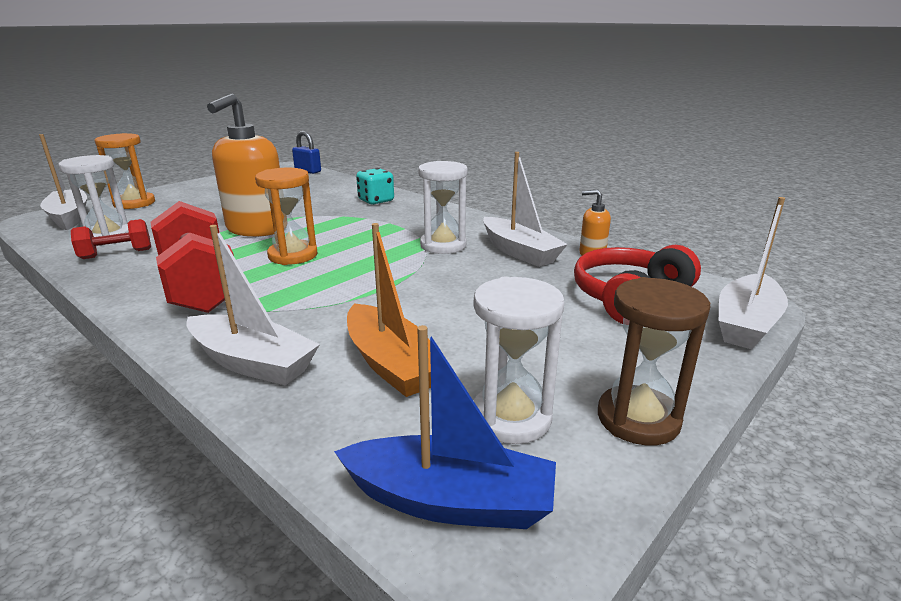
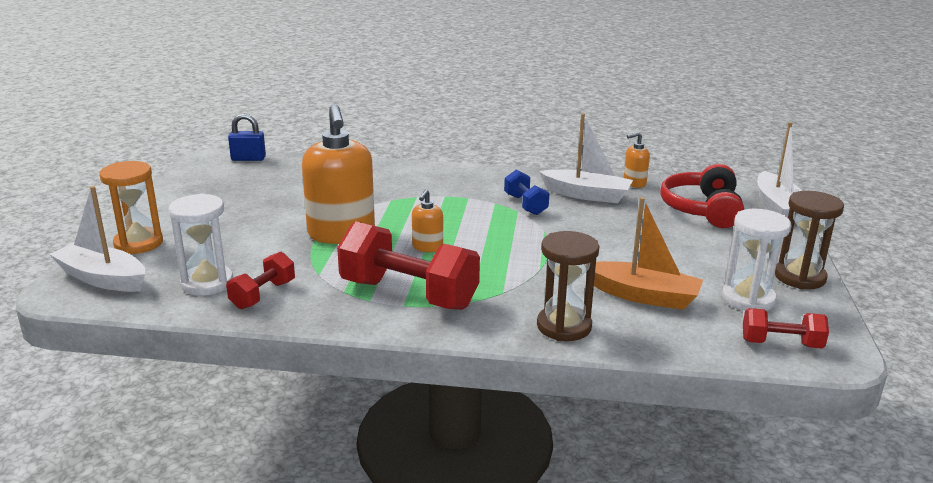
camera: 35 degrees left, 0 degrees up
white boat [186,225,320,386] -> brown hourglass [537,231,599,341]
orange hourglass [255,168,318,265] -> orange soap dispenser [412,189,443,252]
blue boat [334,325,556,529] -> red dumbbell [743,308,829,348]
turquoise dice [356,168,394,205] -> none
white hourglass [418,161,468,254] -> blue dumbbell [504,170,550,215]

